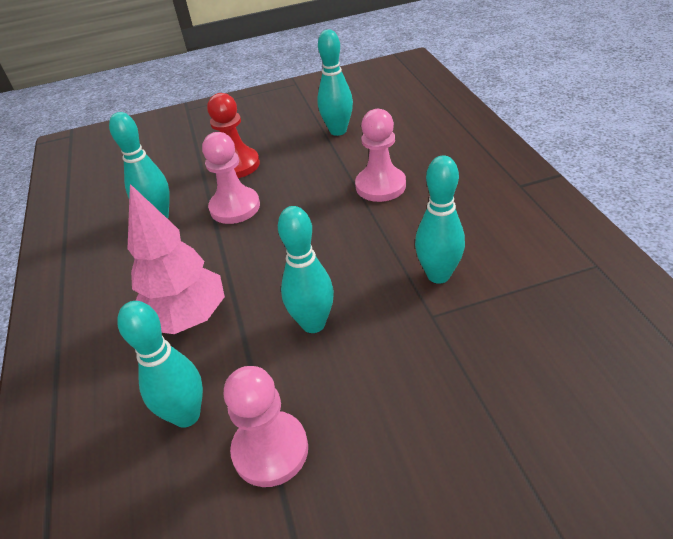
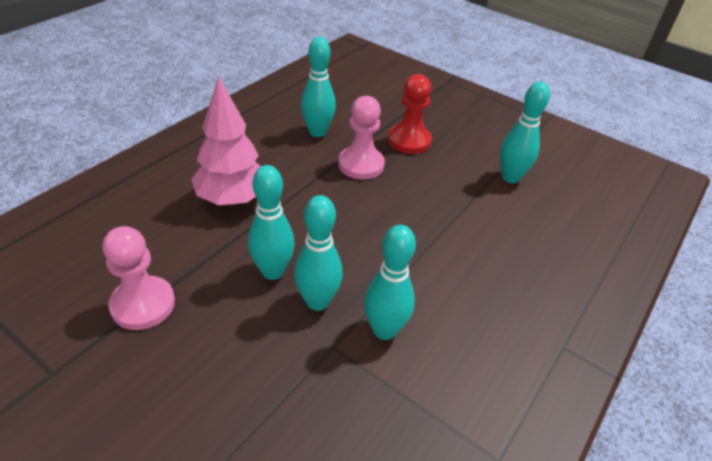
camera: 45 degrees right, 0 degrees up
turquoise bowling pin [117,301,203,428] -> turquoise bowling pin moved to [294,195,343,311]
pink pawn [355,109,406,202] -> none

